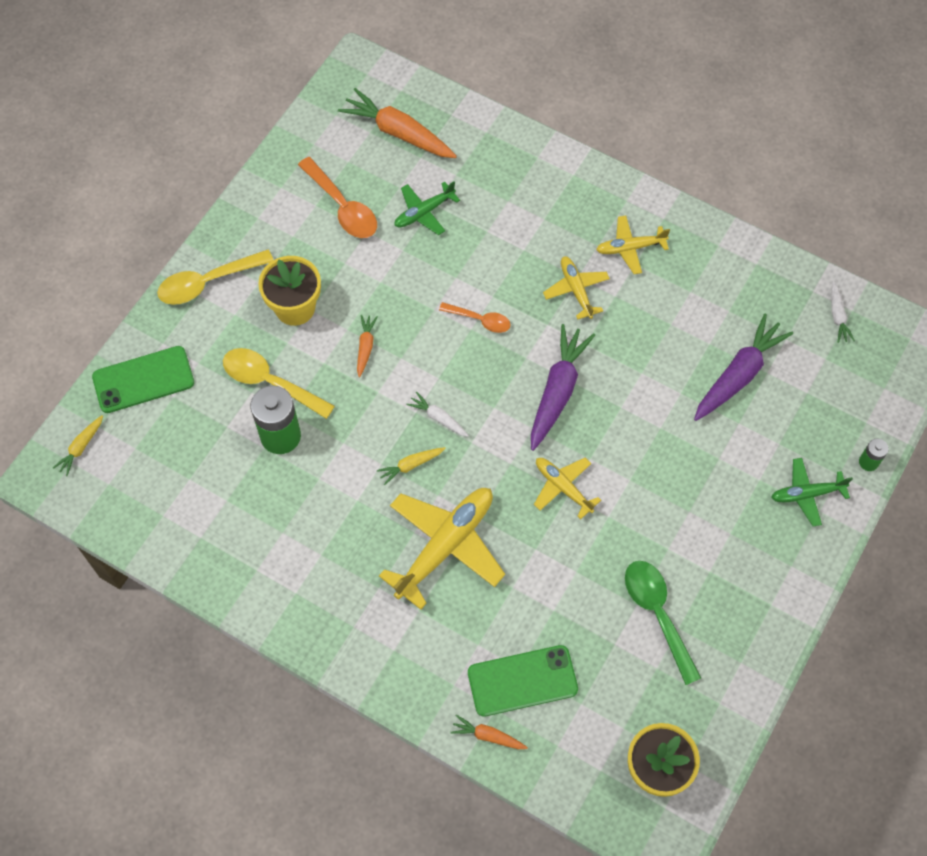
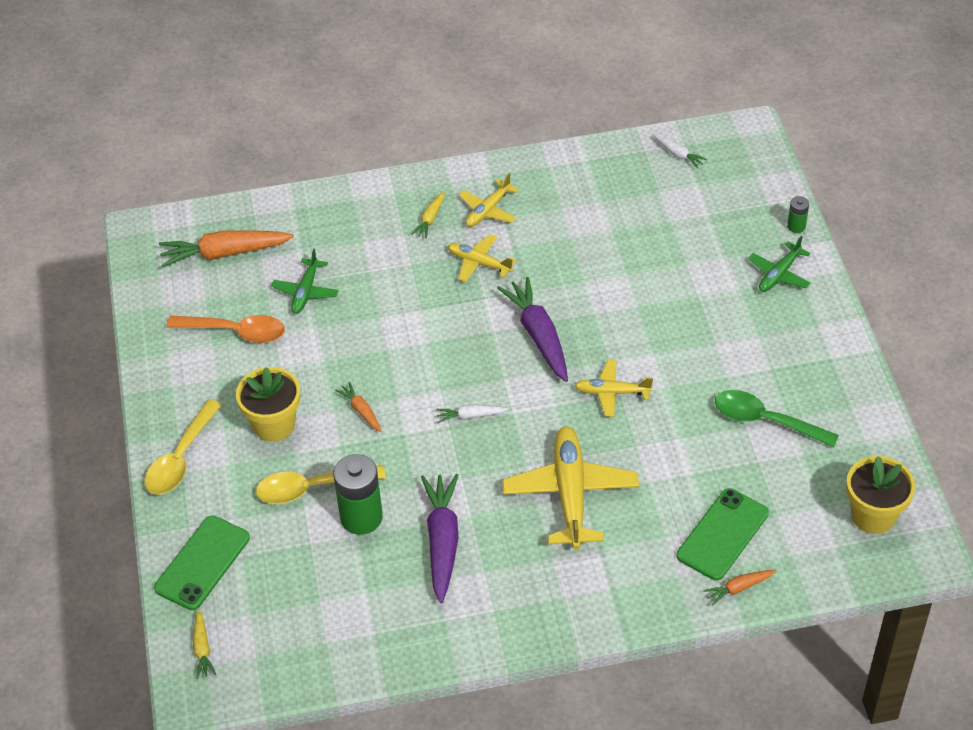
camera: 40 degrees left, 15 degrees down
yellow carrot [377,447,446,485] -> yellow carrot moved to [412,191,445,238]
orange spoon [439,302,511,333] -> none
purple carrot [694,313,793,421] -> purple carrot moved to [421,474,459,603]

